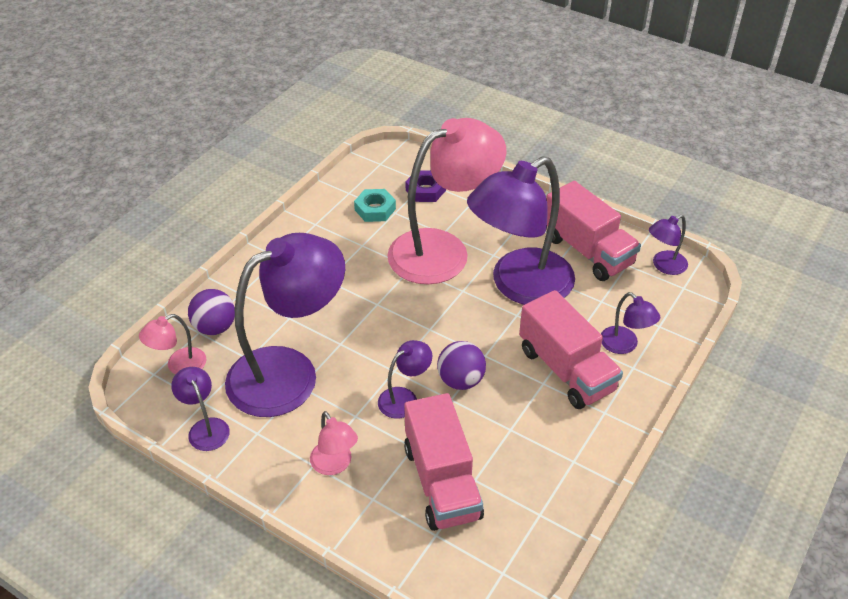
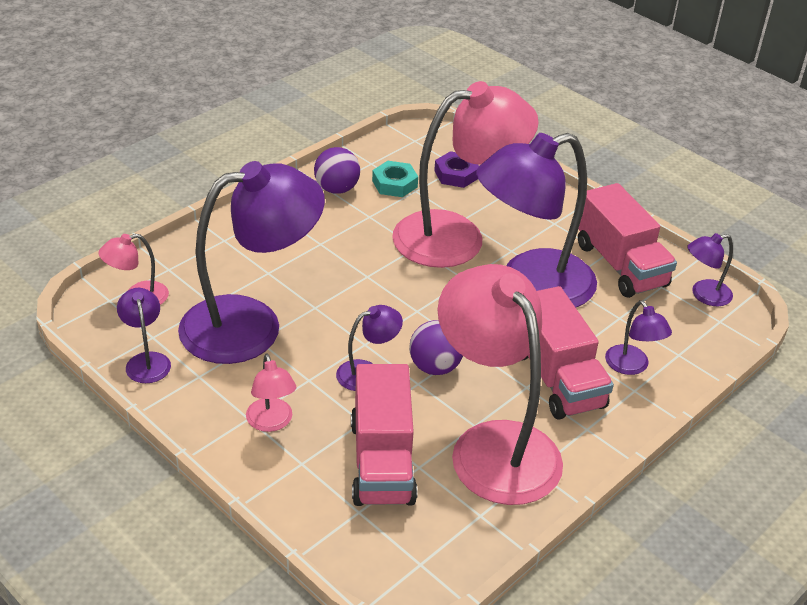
camera: 10 degrees right, 5 degrees down
purple ball [188,289,235,335] -> purple ball moved to [314,147,360,194]
none -> pink lamp [437,264,563,505]

